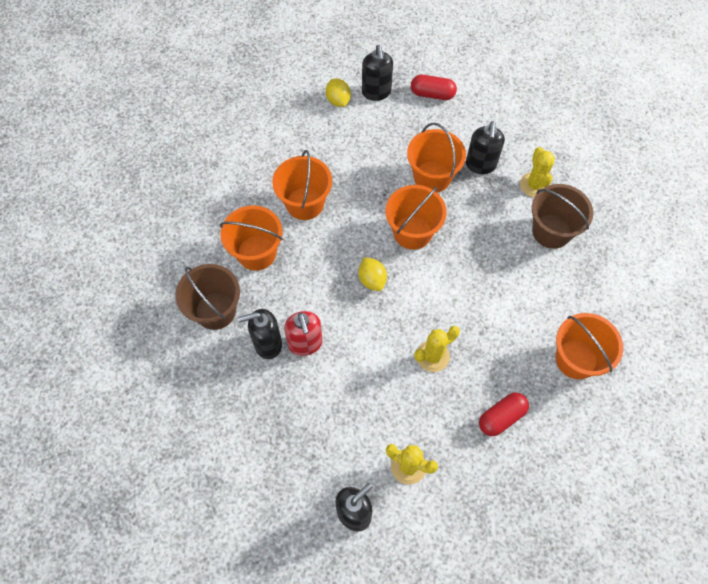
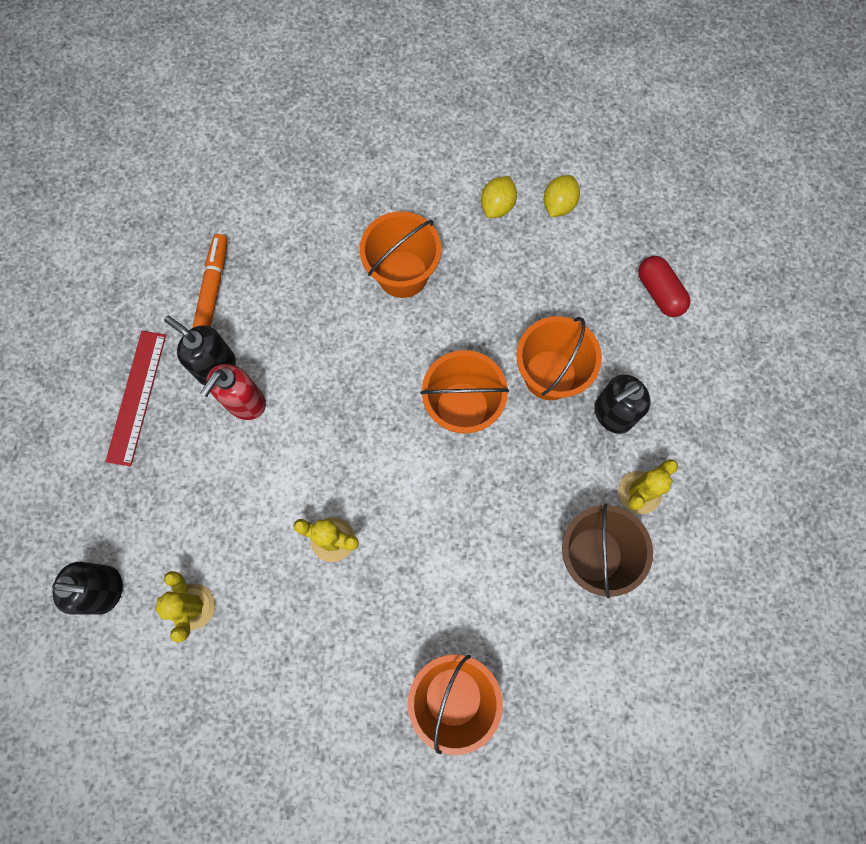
camera: 50 degrees right, 10 degrees up
brown bucket [175,264,240,330] -> orange marker [192,234,227,328]
orange bucket [220,205,283,271] -> none
yellow lemon [359,257,387,291] -> yellow lemon moved to [481,176,517,218]
black soap dispenser [362,45,393,101] -> none
red capsule [479,392,529,436] -> none
none -> red ruler [105,331,166,466]

